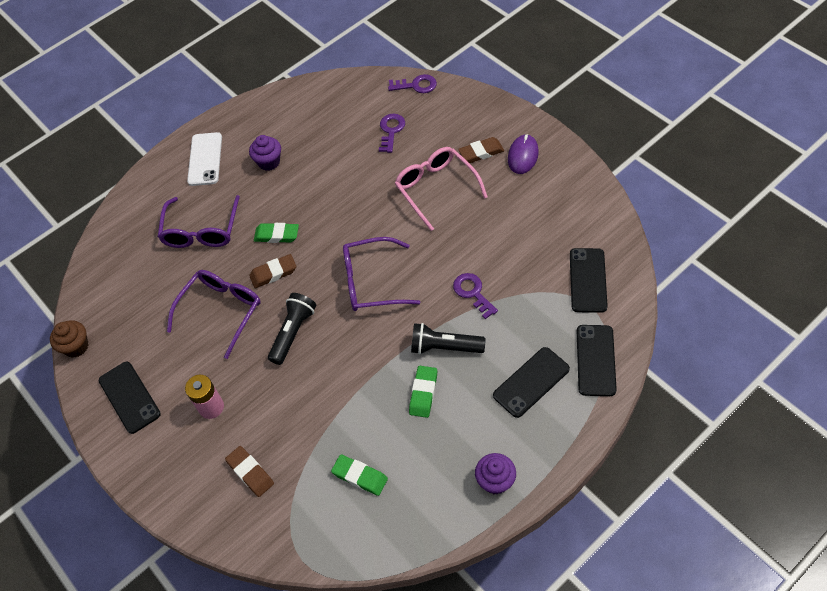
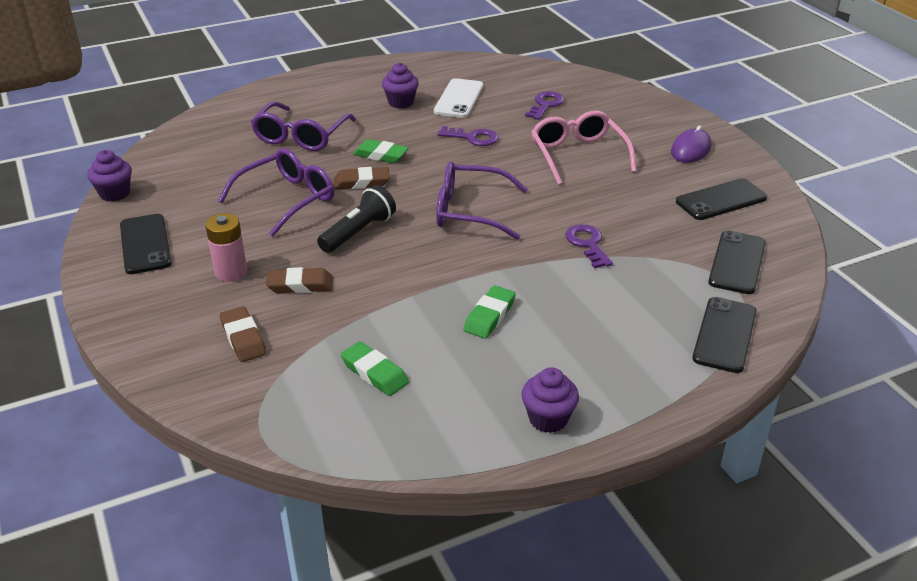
camera: 10 degrees right, 20 degrees down
brown cupcake [50,320,88,358] -> purple cupcake [87,150,132,202]
white phone [187,132,222,186] -> white phone moved to [434,78,483,118]
purple key [388,74,437,93] -> purple key moved to [438,126,499,146]
black flashlight [411,323,486,355] -> none
brown eraser [458,137,504,163] -> brown eraser moved to [266,267,333,293]
black phone [493,347,570,418] -> black phone moved to [676,178,767,220]

